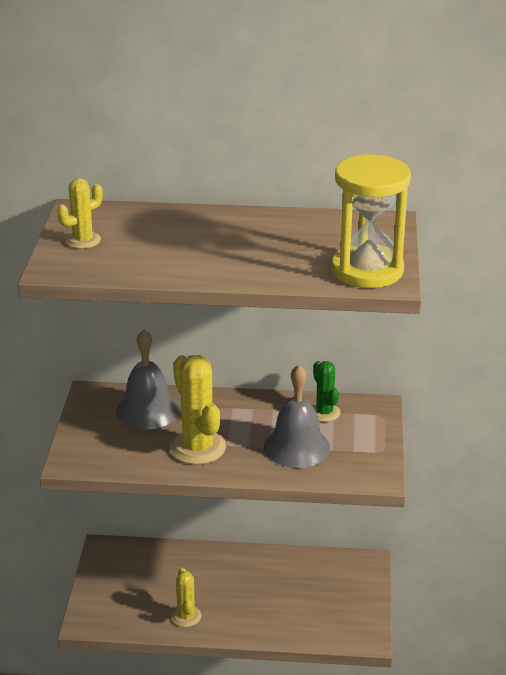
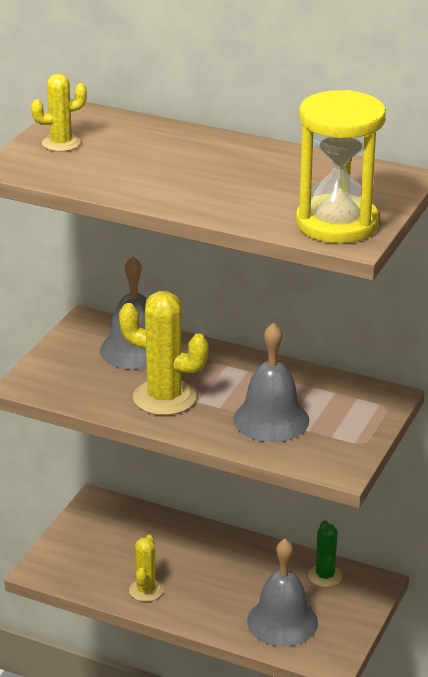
camera: 20 degrees right, 0 degrees up
yellow cactus [170,355,226,465] -> yellow cactus turned 60 degrees counterclockwise [119,291,208,415]
green cactus [313,361,341,422] -> green cactus moved to [308,520,342,587]
none -> grey bell [247,539,318,646]

